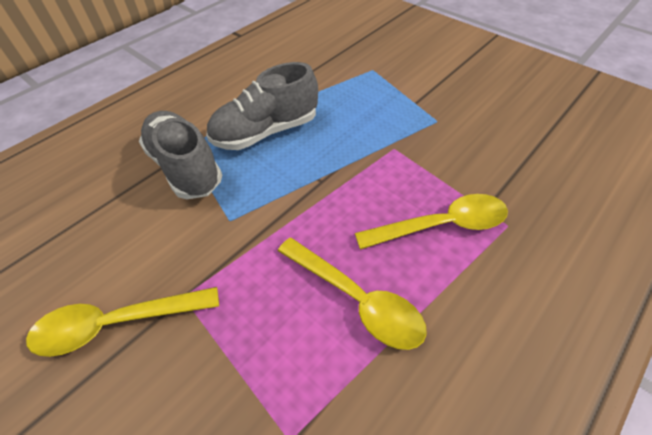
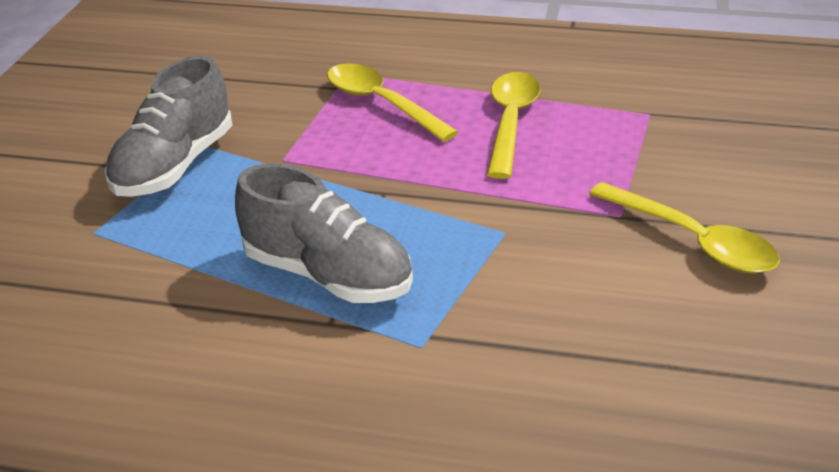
camera: 120 degrees left, 15 degrees down
grey shoe [139,111,222,199] -> grey shoe moved to [104,56,233,197]

